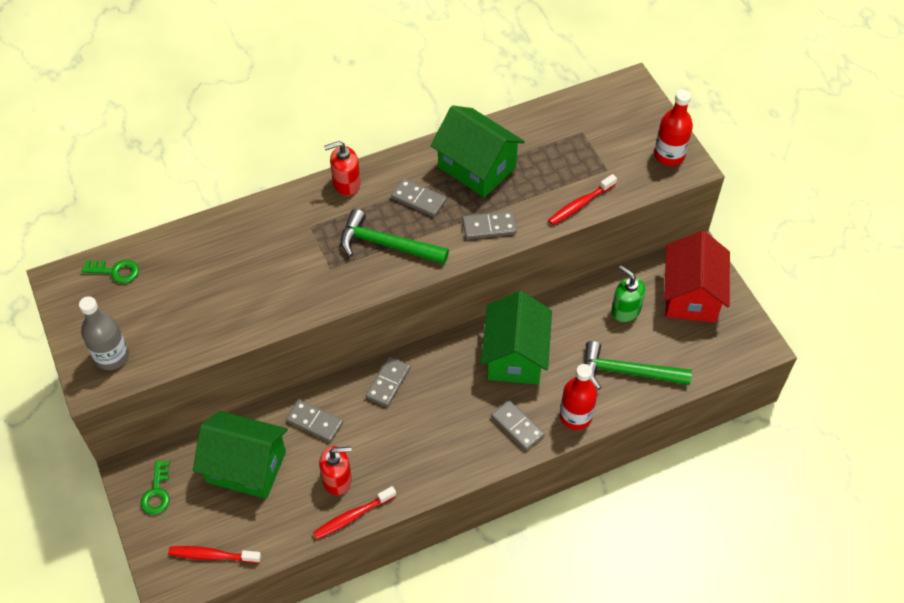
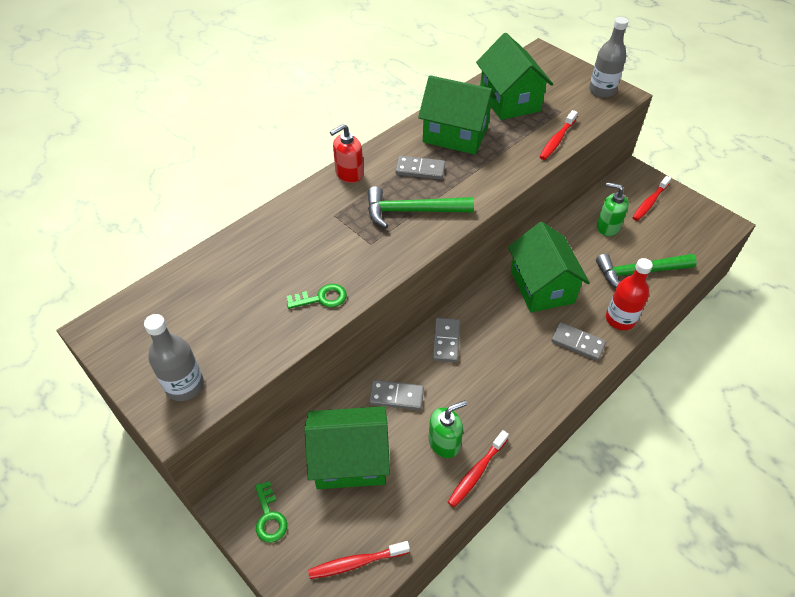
camera: 20 degrees left, 5 degrees down
green key [82,260,139,283] -> green key moved to [287,284,347,309]
red soap dispenser [319,446,352,495] -> green soap dispenser [429,400,467,458]
grey domino [462,211,517,239] -> none
red bottle [654,90,693,166] -> grey bottle [589,17,629,98]
red house [664,231,730,323] -> red toothbrush [632,176,671,221]
none -> green house [476,33,553,120]

